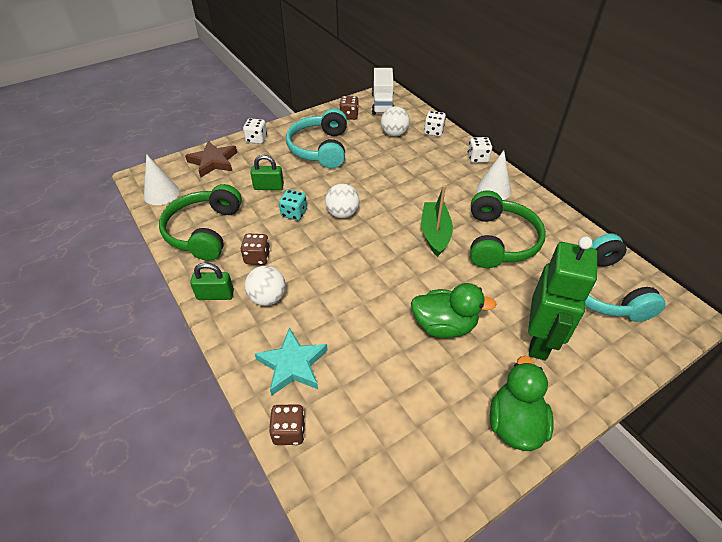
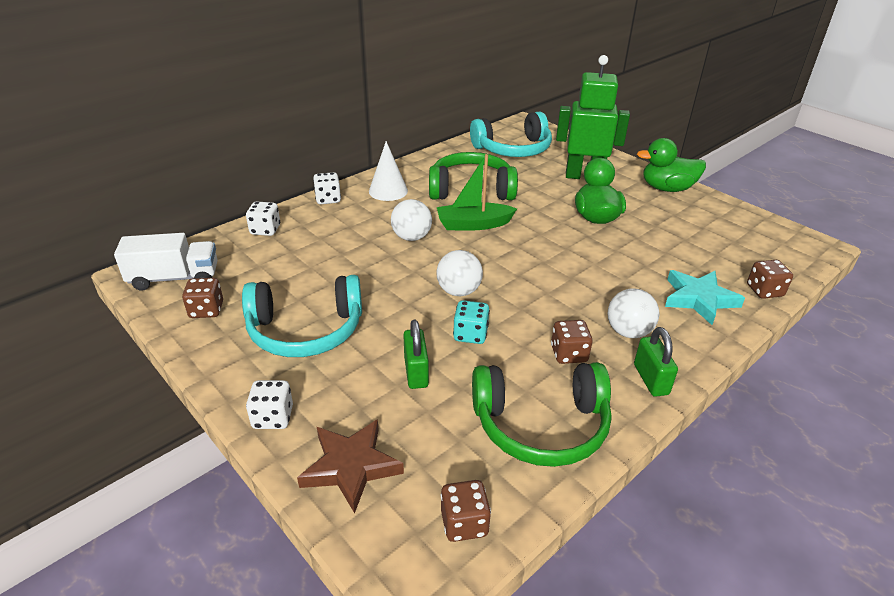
camera: 100 degrees left, 10 degrees down
white cone [144,154,179,205] -> brown dice [441,480,491,542]
white ball [381,106,410,137] -> white ball moved to [391,199,432,241]

